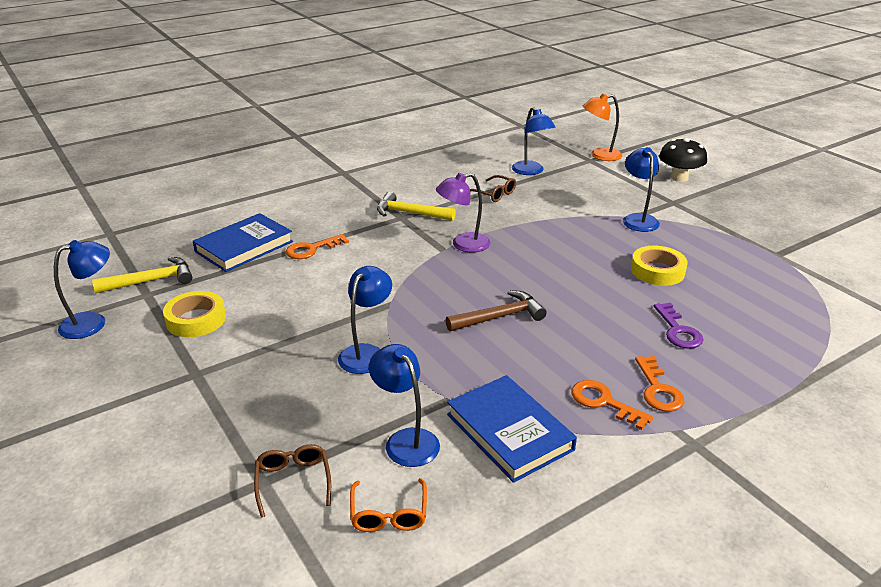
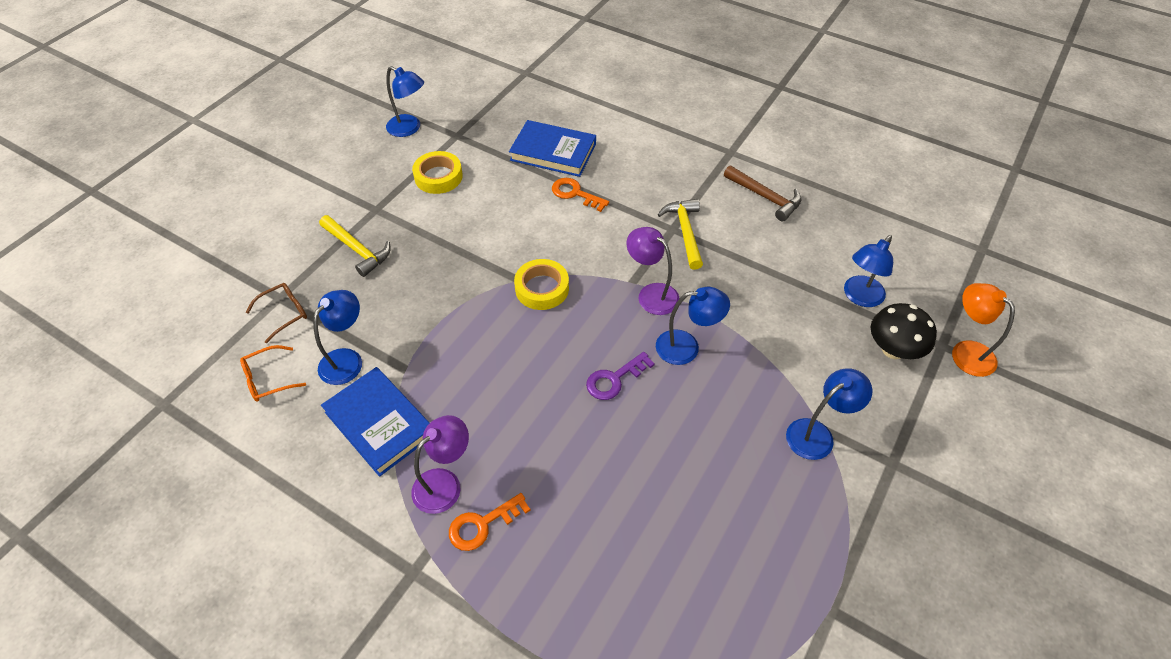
camera: 65 degrees right, 20 degrees up
yellow hammer [92,257,192,293] -> yellow hammer moved to [319,215,391,277]
blue lamp [338,266,392,374] -> blue lamp moved to [656,287,730,365]
brown hammer [445,290,547,332] -> brown hammer moved to [724,165,802,221]
blue book [447,375,577,483] -> blue book turned 75 degrees counterclockwise [321,367,429,477]
brown glasses [470,175,516,202] -> none
orange key [571,380,653,430] -> purple lamp [411,415,469,514]
yellow tape [631,246,688,286] -> yellow tape moved to [514,259,569,310]
purple key [654,303,704,349] -> purple key moved to [586,352,655,400]
black mushroom [659,138,707,182] -> black mushroom moved to [871,303,937,359]

